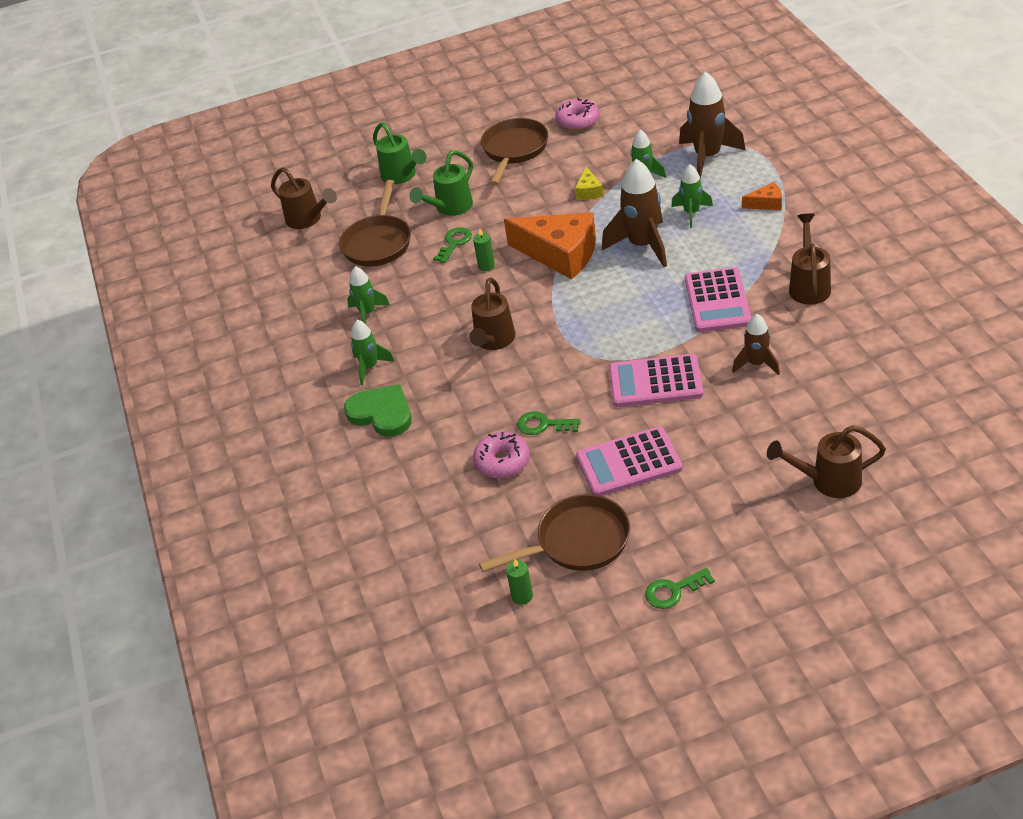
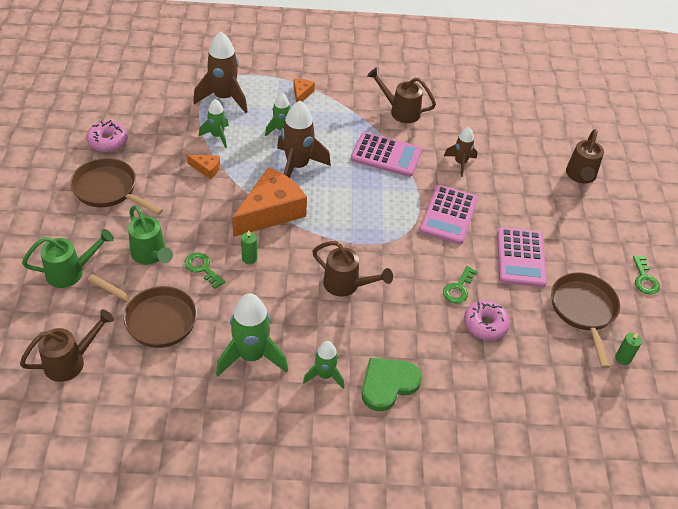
camera: 80 degrees left, 5 degrees up
green rocket [347,266,390,324] -> green rocket [216,293,288,376], size x1.73
yellow cheese [575,166,604,200] -> orange cheese [187,155,220,180]

